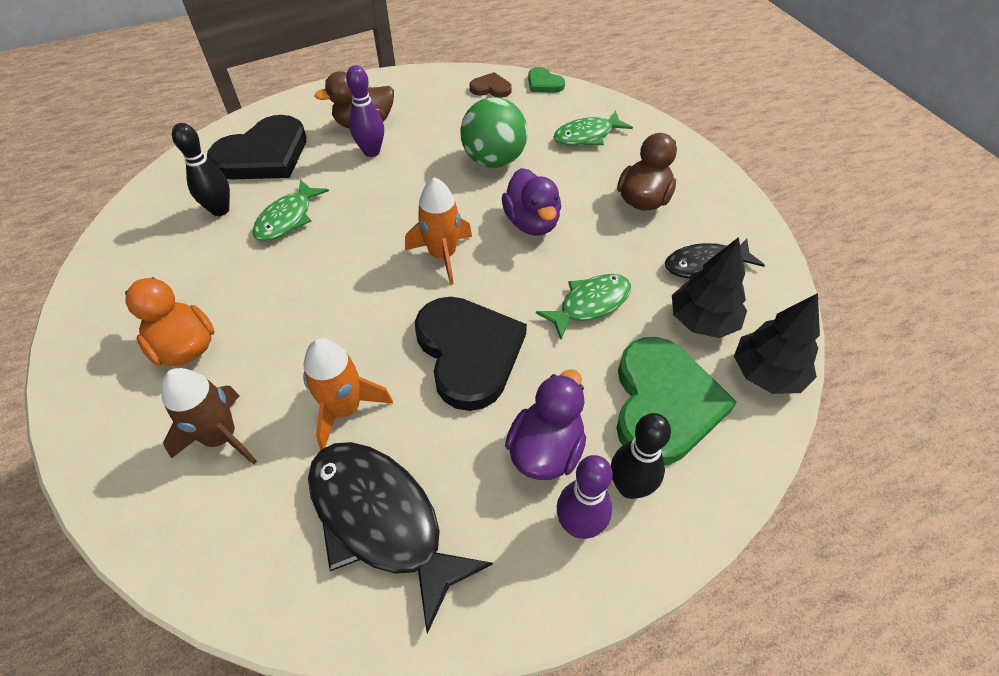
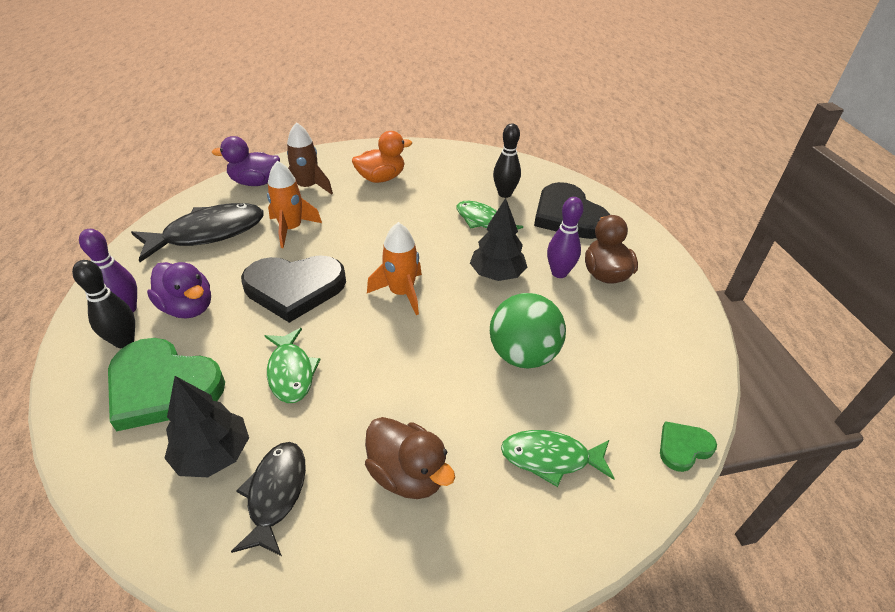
camera: 105 degrees right, 10 degrees down
brown heart [470,72,512,98] -> none
purple duck [502,168,561,236] -> purple duck moved to [212,136,280,186]
green fish [553,111,633,146] -> green fish turned 75 degrees counterclockwise [501,430,615,487]
black tree [734,293,820,394] -> black tree moved to [470,198,527,281]

